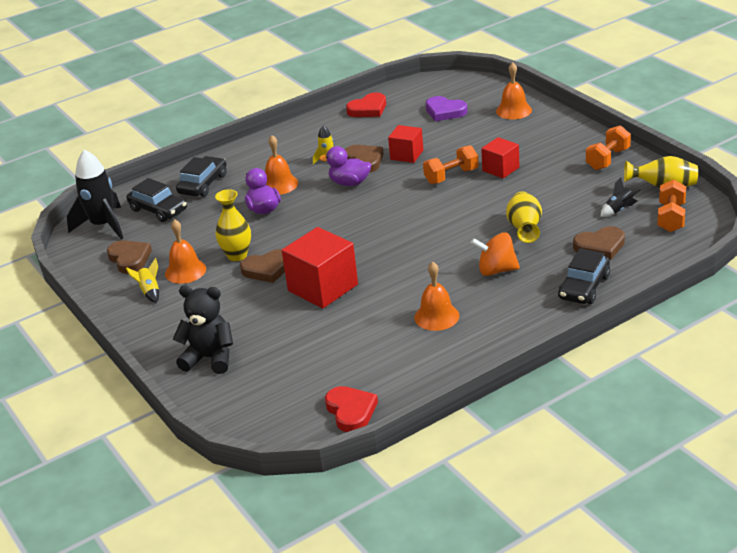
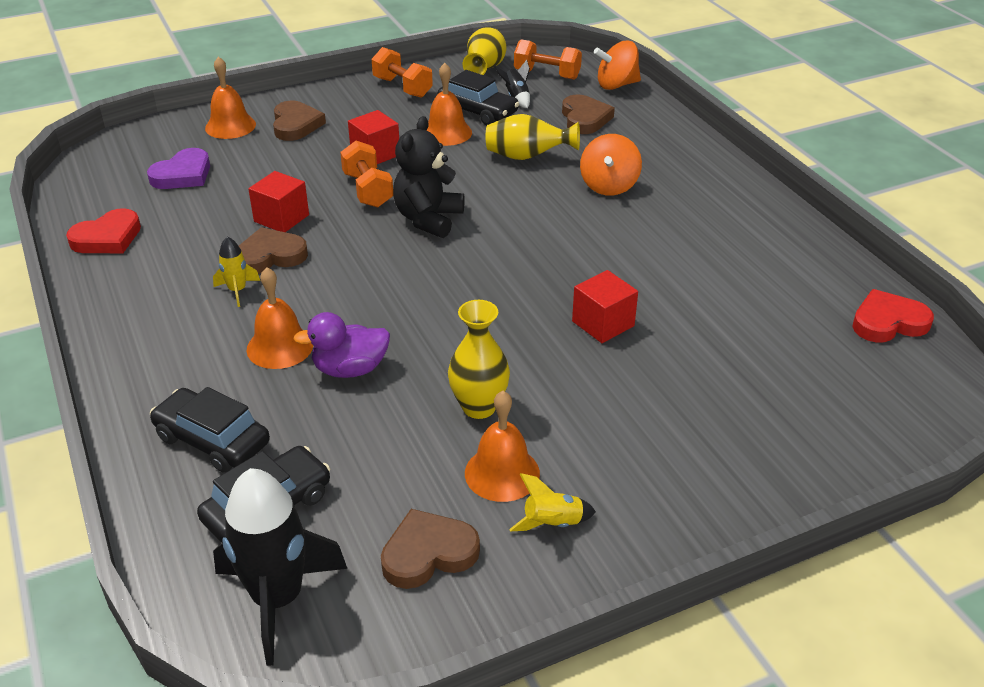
camera: 85 degrees left, 5 degrees up
black teddy bear [173,285,233,374] -> black teddy bear moved to [393,116,465,238]
brown heart [240,249,285,283] -> brown heart moved to [273,100,326,141]
red cube [282,227,358,308] -> red cube [572,270,638,343], size x0.59
purple duck [319,146,371,186] -> none
red heart [346,93,386,117] -> red heart turned 75 degrees clockwise [66,208,141,253]
orange bell [414,262,459,331] -> orange bell moved to [427,63,472,146]
black car [558,248,610,304] -> black car moved to [438,70,519,125]
none -> orange spinning top [594,41,641,90]

